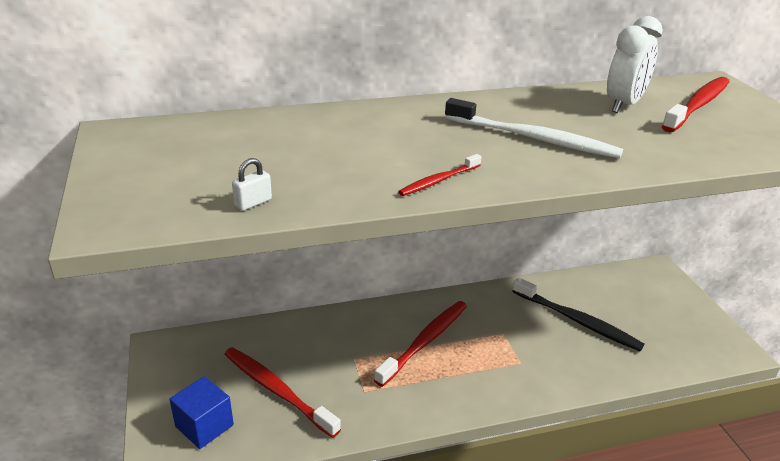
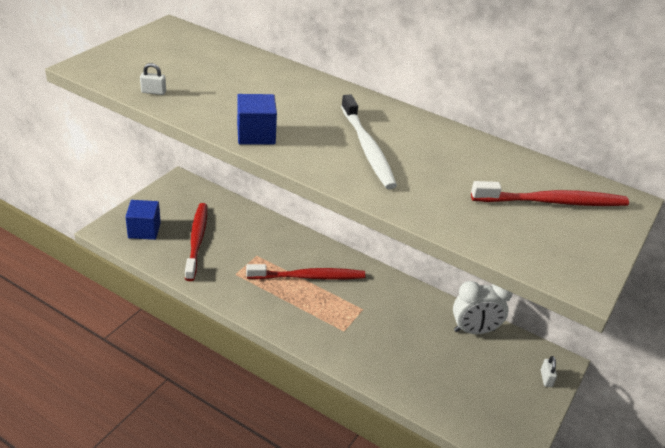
camera: 45 degrees right, 5 degrees up
red toothbrush [398,154,482,196] -> blue cube [237,94,277,145]
black toothbrush [512,277,645,351] -> none
white clock [607,16,663,113] -> white clock moved to [453,281,513,334]
none -> white padlock [541,356,557,387]

